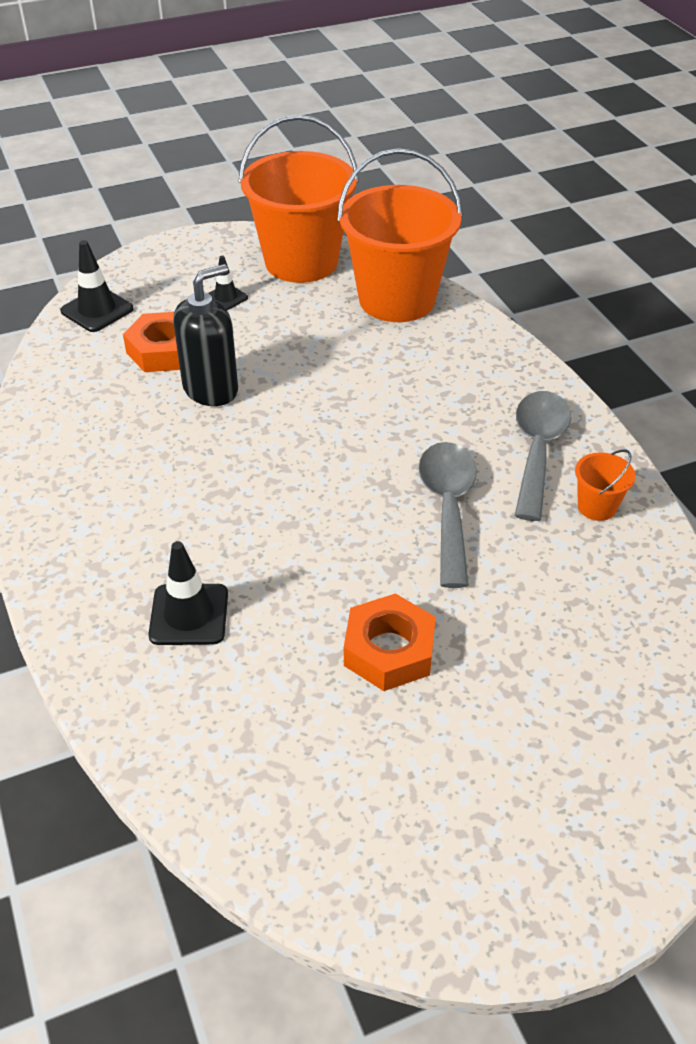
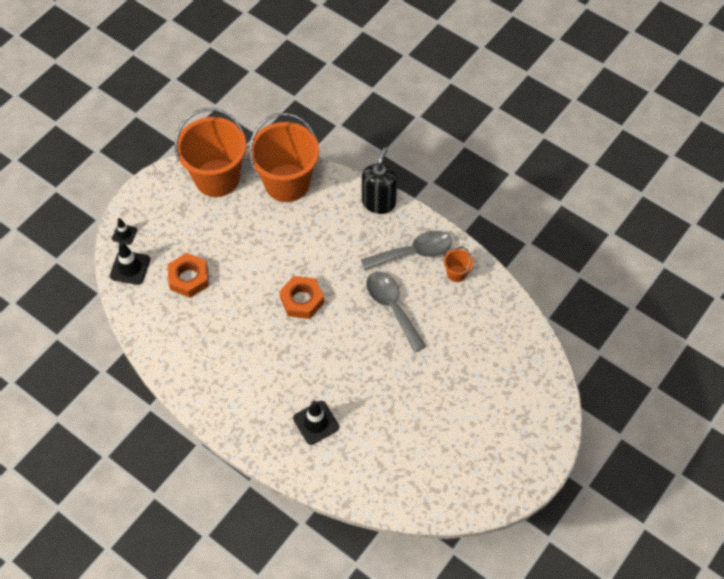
camera: 30 degrees left, 15 degrees up
black soap dispenser [173,264,238,406] -> black soap dispenser moved to [362,147,397,214]
black traffic cone [208,256,248,310] -> black traffic cone moved to [112,218,137,245]
orange nut [344,593,436,691] -> orange nut moved to [279,276,324,319]
grey spoon [514,391,571,521] -> grey spoon turned 90 degrees clockwise [361,231,452,270]

